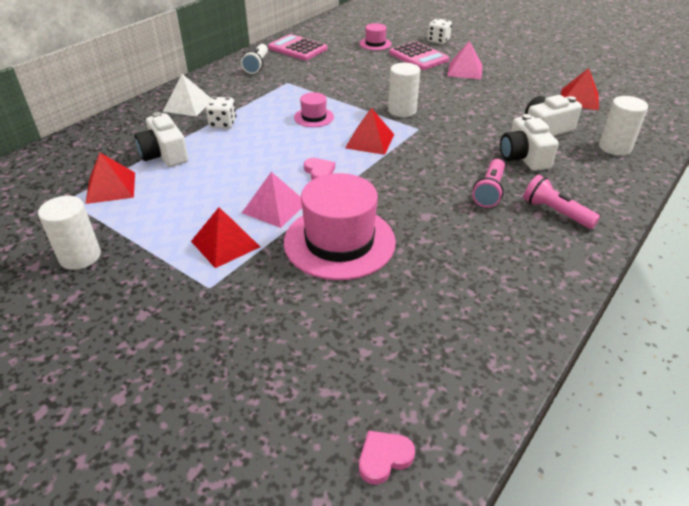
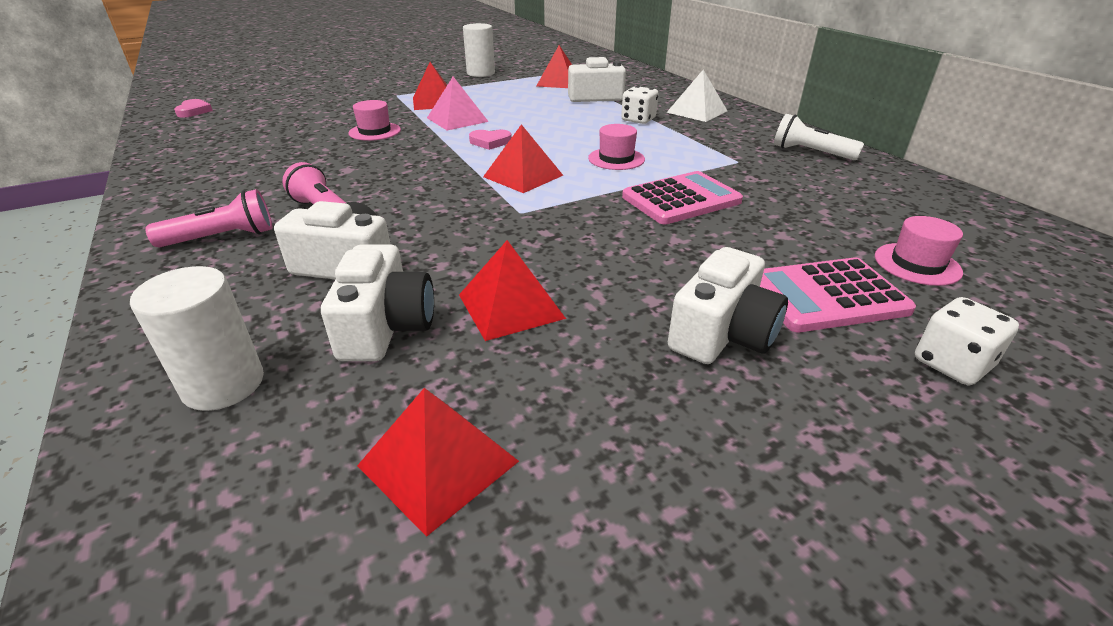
camera: 115 degrees right, 5 degrees down
pink calculator [268,34,327,60] -> pink calculator moved to [622,171,743,225]
pink hat [284,173,396,280] -> pink hat [348,100,401,141], size x0.48
white cylinder [388,63,420,117] -> none
pink pyramid [447,41,483,79] -> white camera [668,247,788,364]
none -> red pyramid [459,240,566,341]

